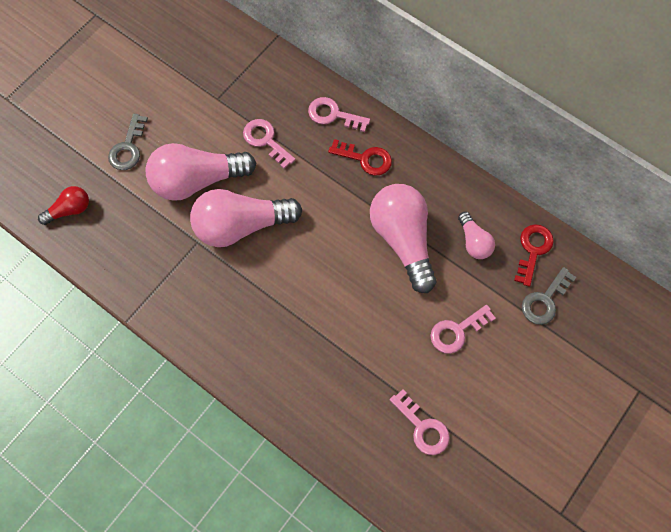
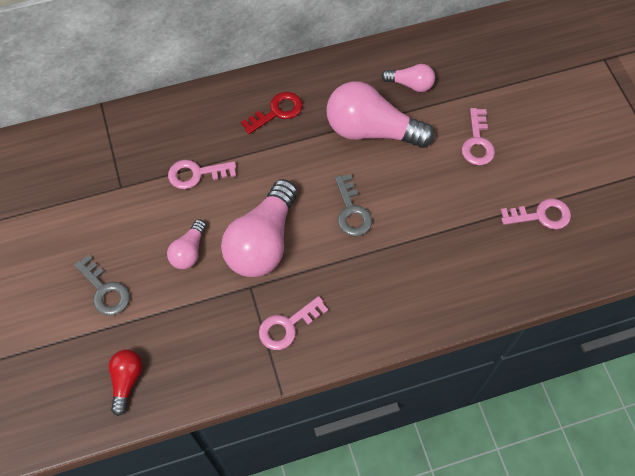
camera: 55 degrees left, 5 degrees down
pink light bulb [146,143,256,201] -> pink light bulb [167,219,207,269], size x0.50
pink key [308,97,370,132] -> pink key moved to [259,296,328,350]
red key [514,224,554,287] -> none
grey key [522,267,576,325] -> grey key moved to [335,174,372,236]

